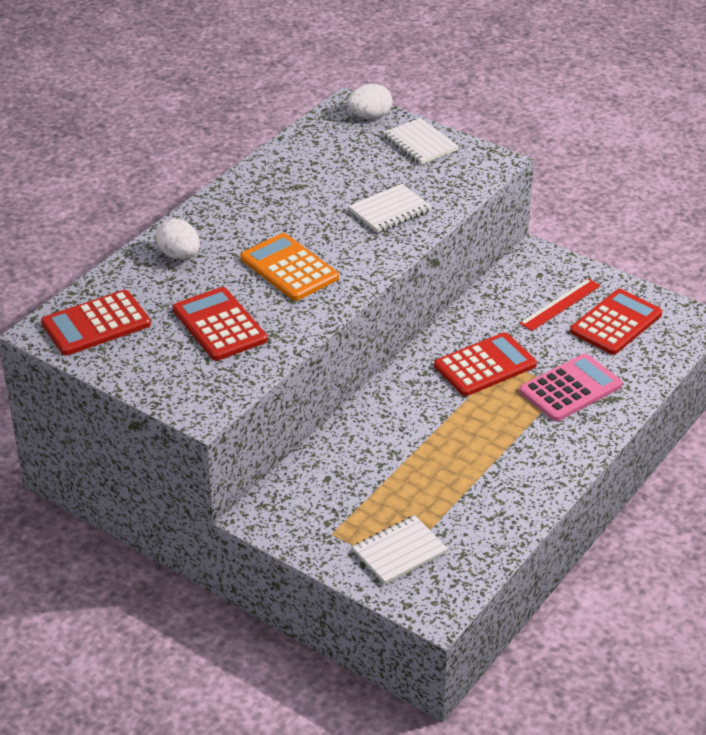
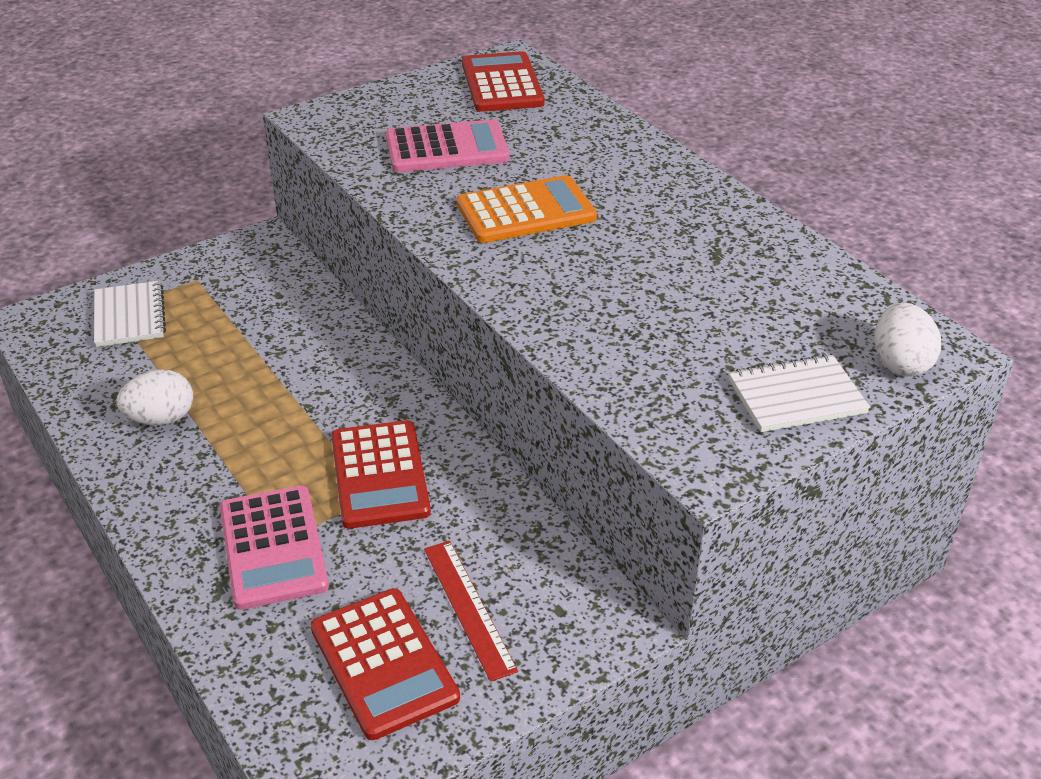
camera: 110 degrees right, 0 degrees up
white egg [156,219,200,259] -> white egg moved to [116,369,193,425]
red calculator [173,287,267,361] -> pink calculator [386,119,509,172]
white notebook [348,184,432,233] -> none

